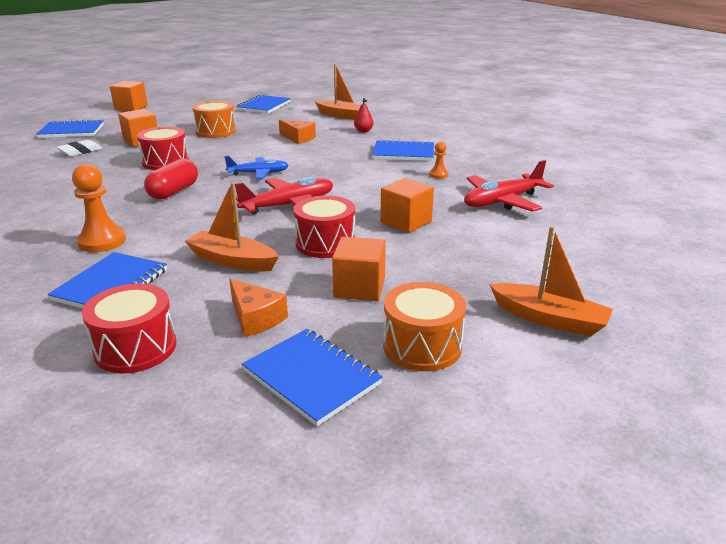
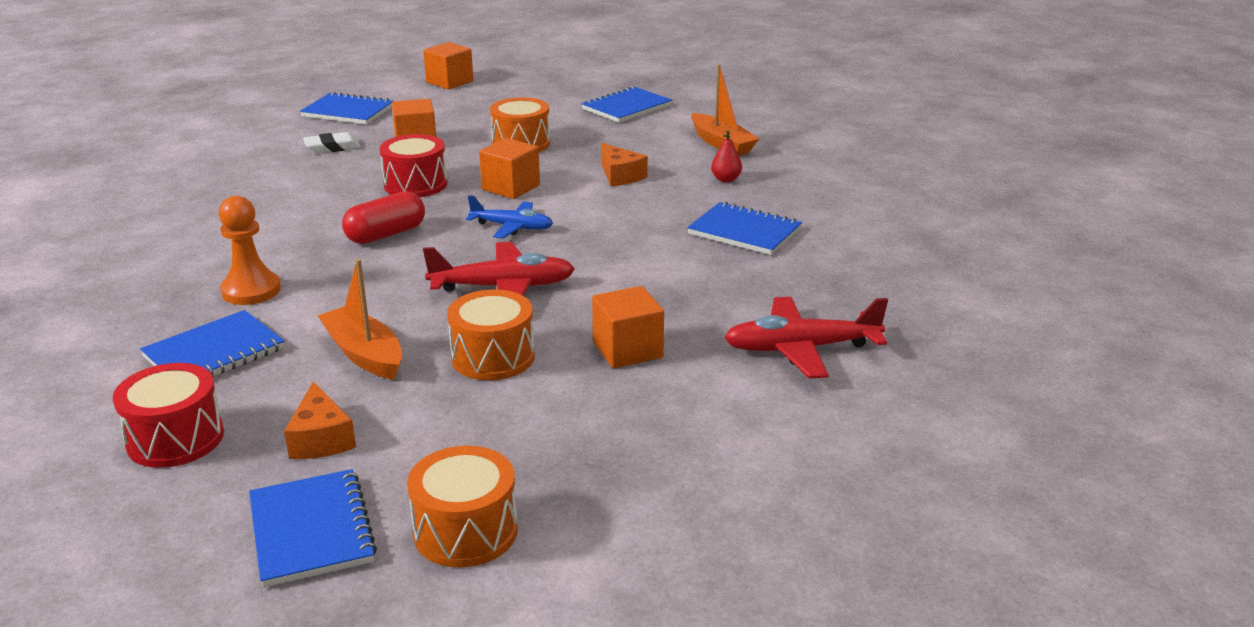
camera: 25 degrees right, 0 degrees up
red drum [294,195,355,258] -> orange drum [447,290,535,380]
orange cube [332,237,386,301] -> orange cube moved to [479,138,540,199]
orange pawn [429,142,448,179] -> none
orange boat [489,226,613,337] -> none

